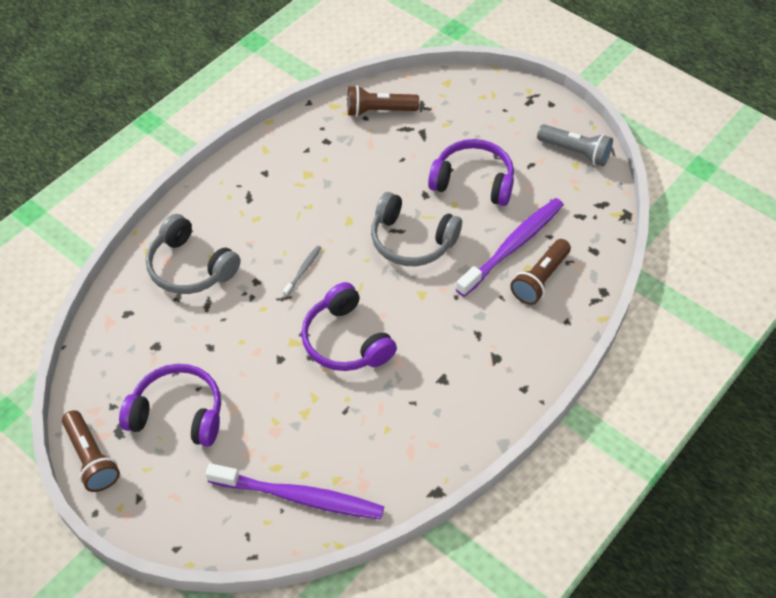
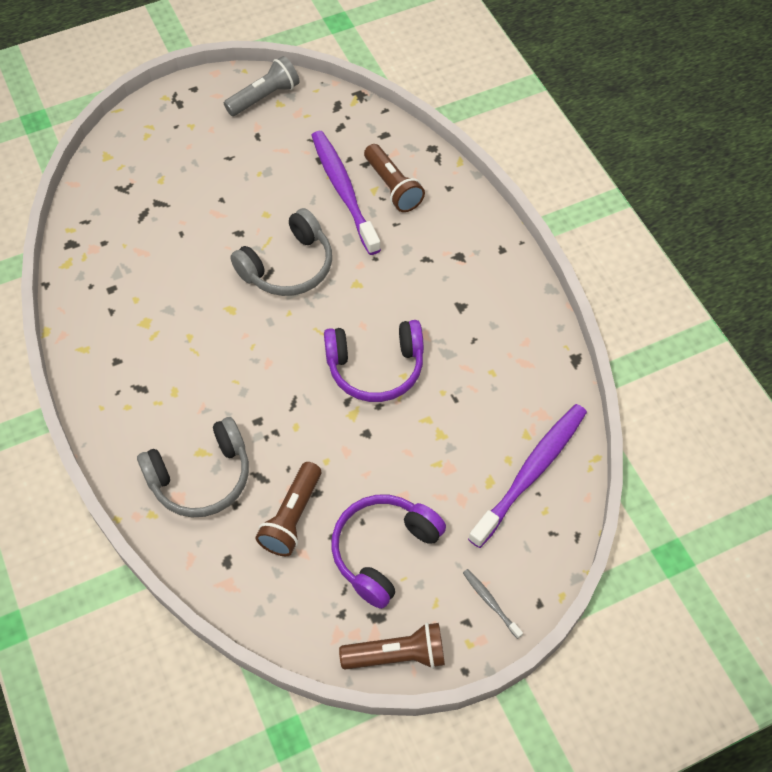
camera: 65 degrees left, 5 degrees up
grey toothbrush [283,245,321,297] -> grey toothbrush moved to [463,569,523,639]
brown flashlight [347,85,419,117] -> brown flashlight moved to [255,462,321,556]
purple headphones [428,139,514,206] -> none

